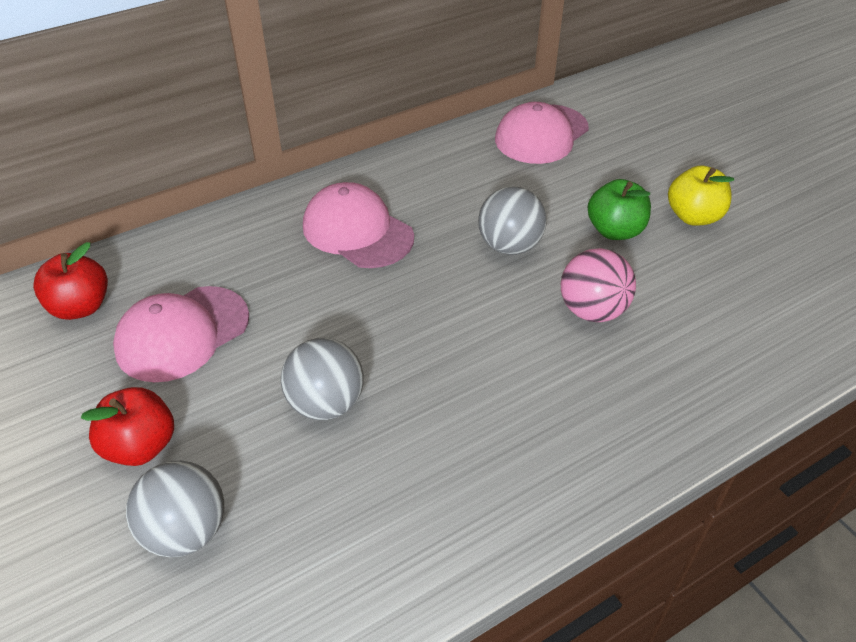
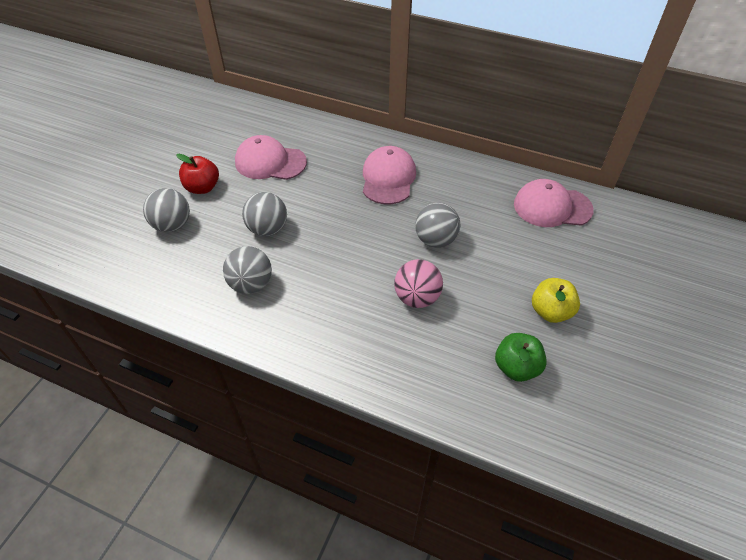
camera: 55 degrees right, 5 degrees up
red apple [33,242,108,320] -> none
green apple [588,179,651,240] -> green apple moved to [495,333,547,382]
none -> grey ball [223,246,272,294]

